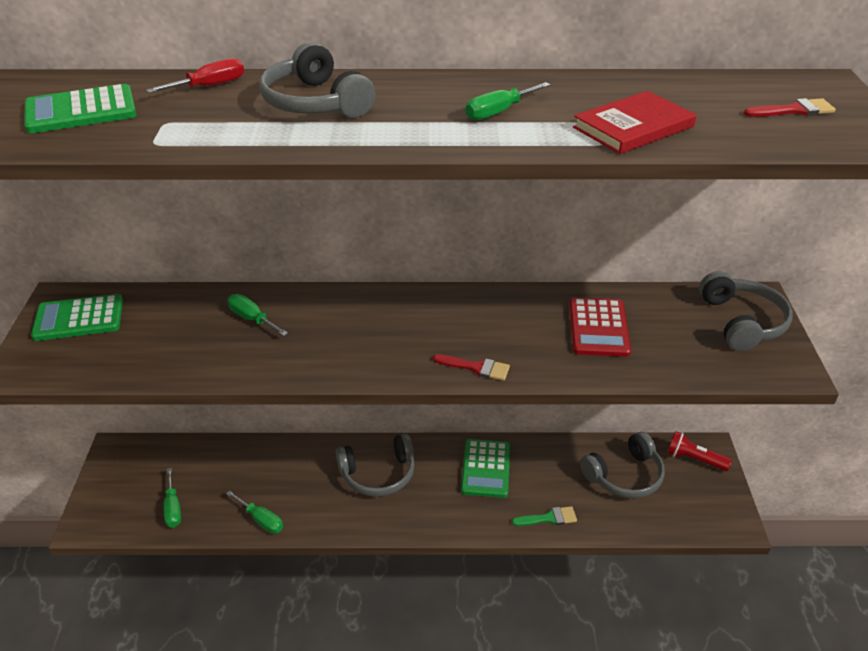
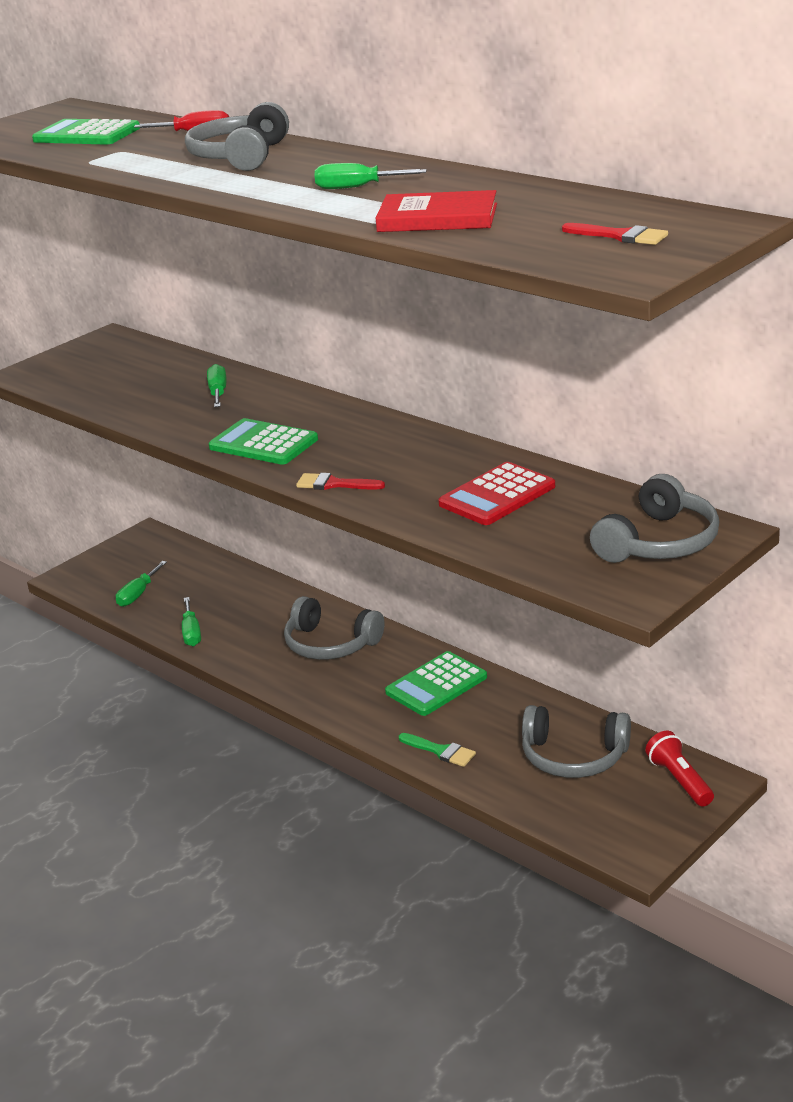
camera: 45 degrees right, 10 degrees down
green calculator [31,294,123,341] -> green calculator moved to [209,418,318,465]
red brush [433,354,510,381] -> red brush turned 135 degrees clockwise [296,473,385,490]

